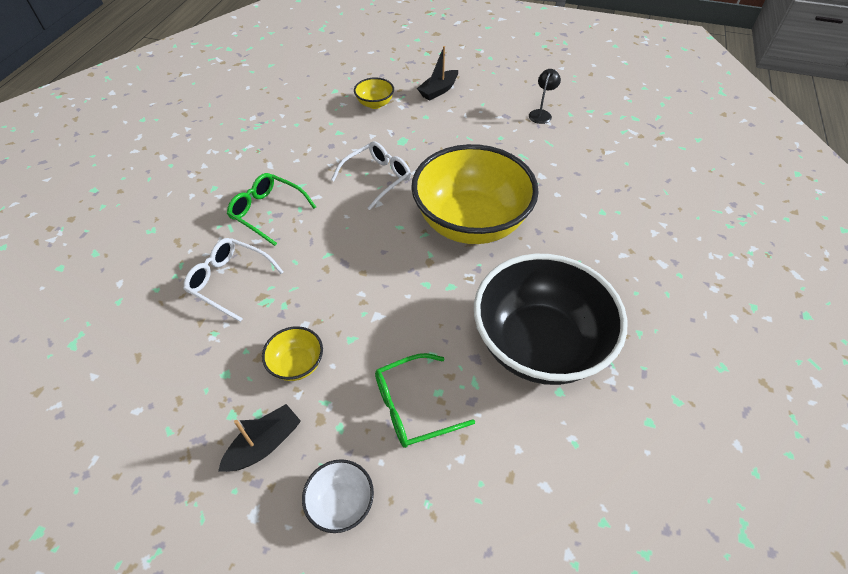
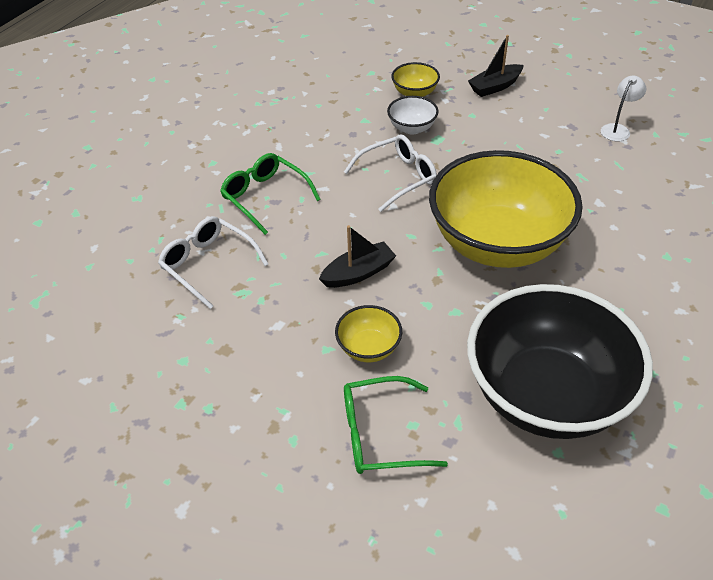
camera: 15 degrees right, 5 degrees down
black boat [218,404,301,472] -> black boat moved to [319,225,396,288]
yellow bowl [262,326,323,381] -> yellow bowl moved to [335,305,402,362]
white bowl [302,459,374,533] -> white bowl moved to [387,96,439,135]
black lamp [529,69,561,124] -> white lamp [601,76,646,141]

